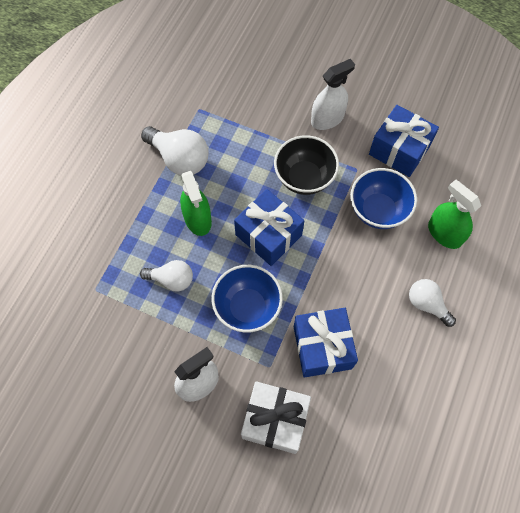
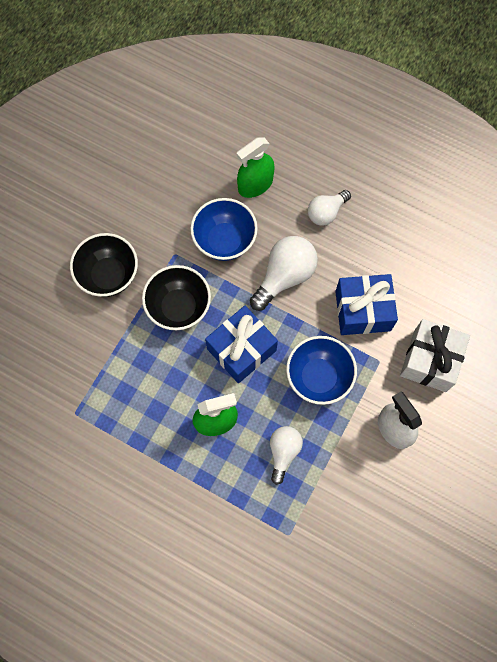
camera: 85 degrees left, 5 degrees up
white light bulb [141,126,209,175] -> white light bulb moved to [250,236,318,311]
white spray bottle [311,59,355,130] -> black bowl [70,233,138,297]
blue gift [369,105,439,177] -> none

